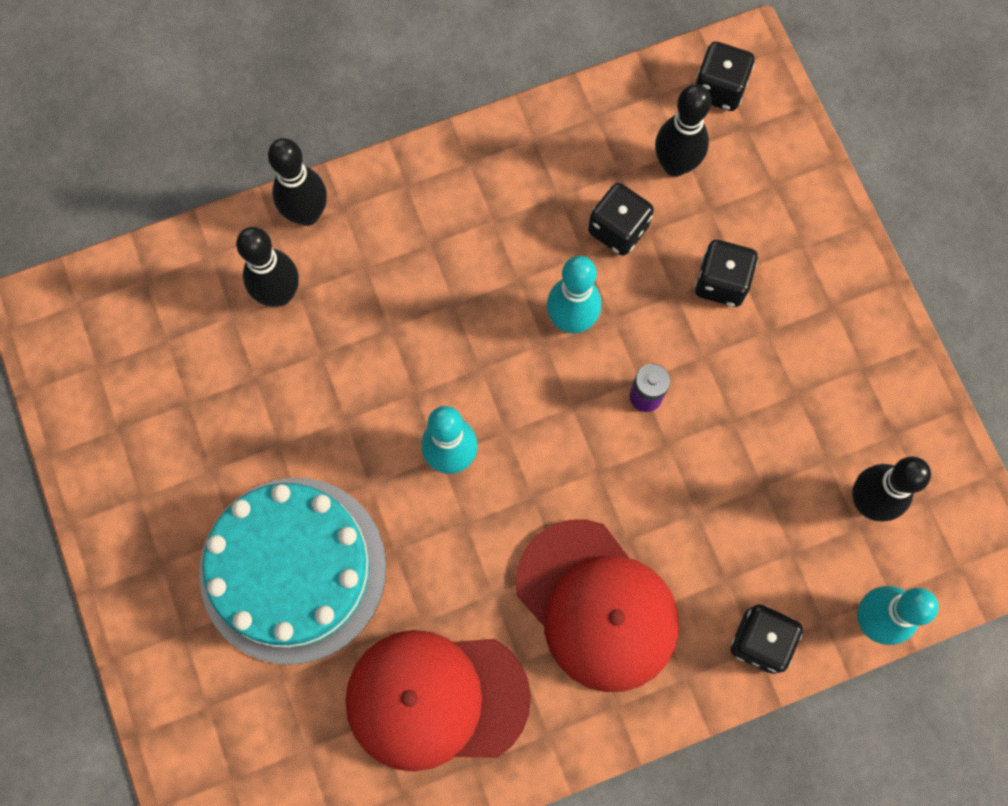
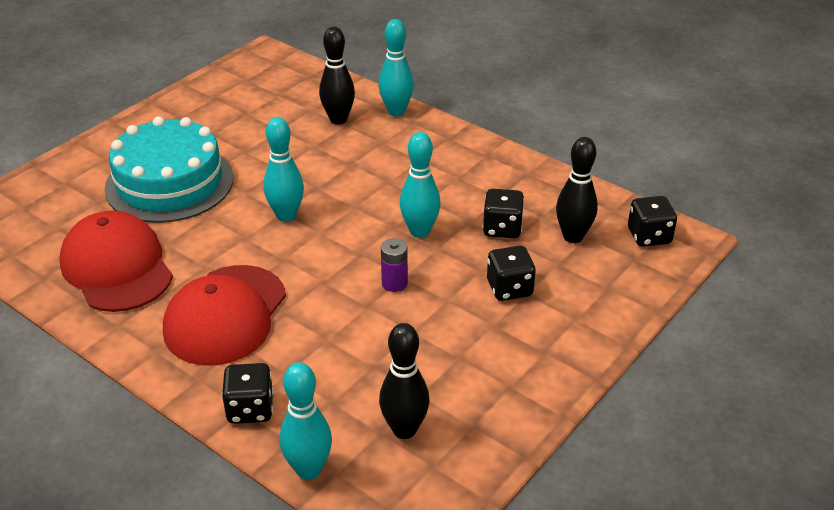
camera: 60 degrees right, 35 degrees down
black bowling pin [268,138,327,226] -> turquoise bowling pin [379,19,414,116]

